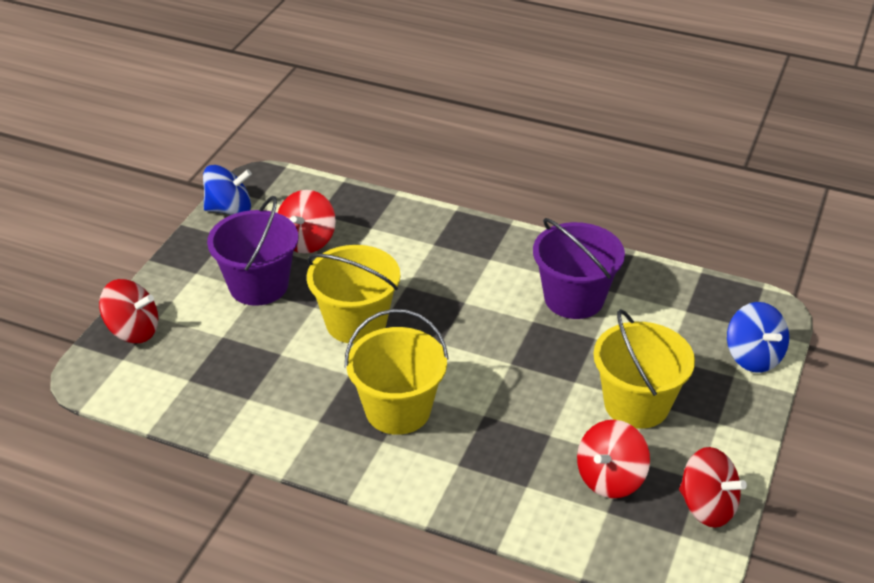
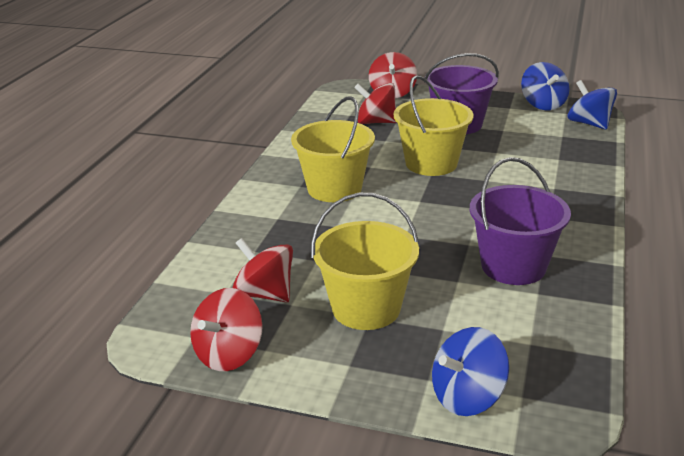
camera: 85 degrees right, 10 degrees down
red spinning top [278,190,336,254] -> red spinning top moved to [354,83,397,124]
none -> blue spinning top [568,80,617,130]

